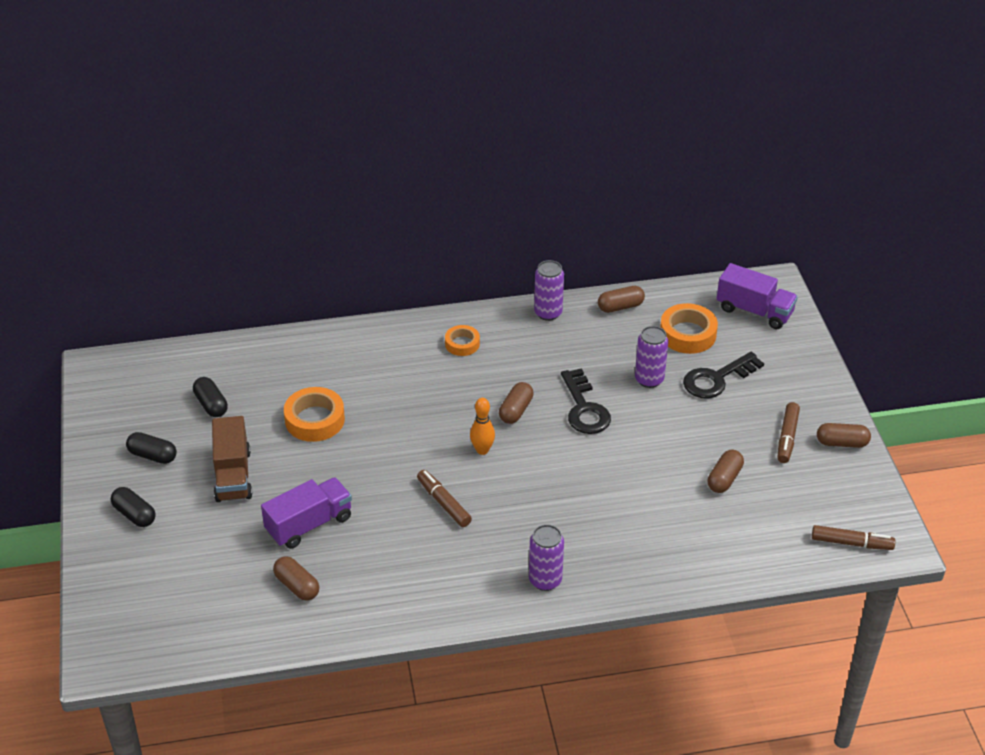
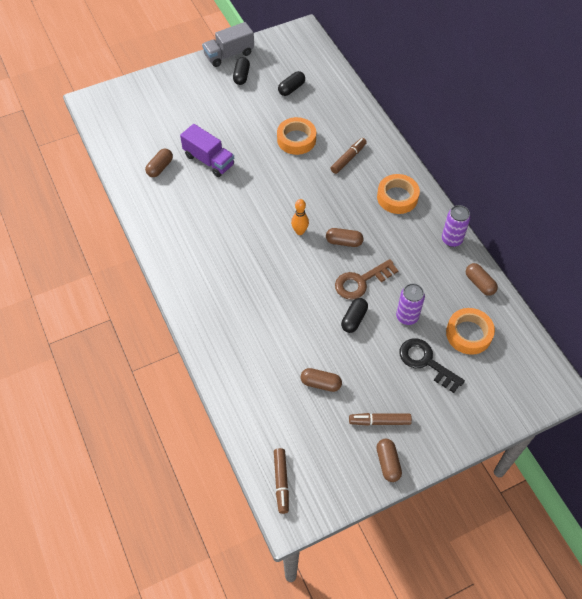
camera: 75 degrees right, 15 degrees up
black capsule [111,487,155,527] -> black capsule moved to [341,298,368,333]
brown truck [212,416,252,502] -> none
brown marker [417,470,472,527] -> brown marker moved to [330,138,367,174]
orange tape [445,325,480,356] -> orange tape [377,174,420,214], size x1.63
purple can [529,524,564,591] -> none
black key [561,368,611,434] -> brown key [335,259,399,300]
purple truck [717,263,798,329] -> none
none -> grey truck [202,22,254,67]

